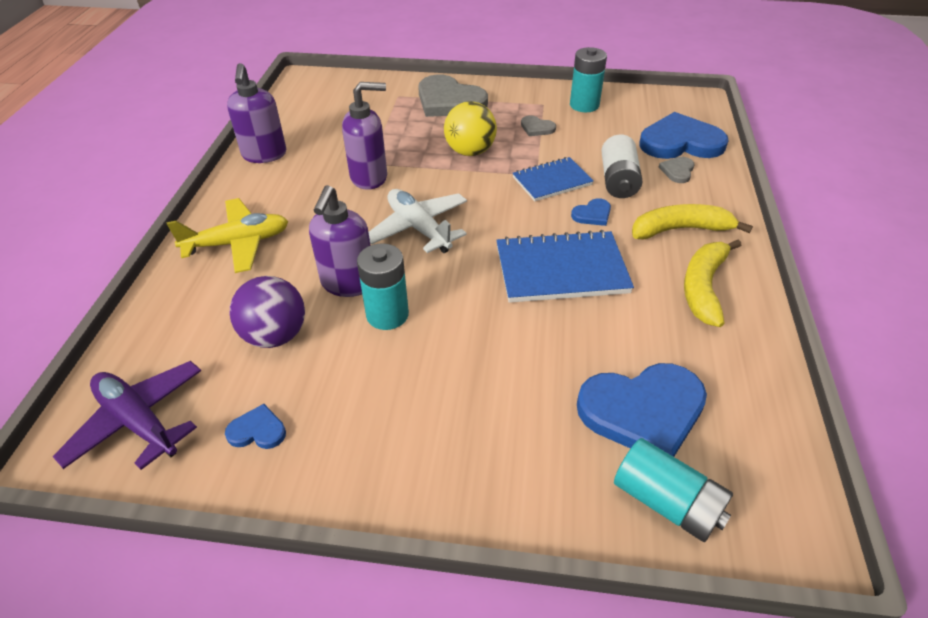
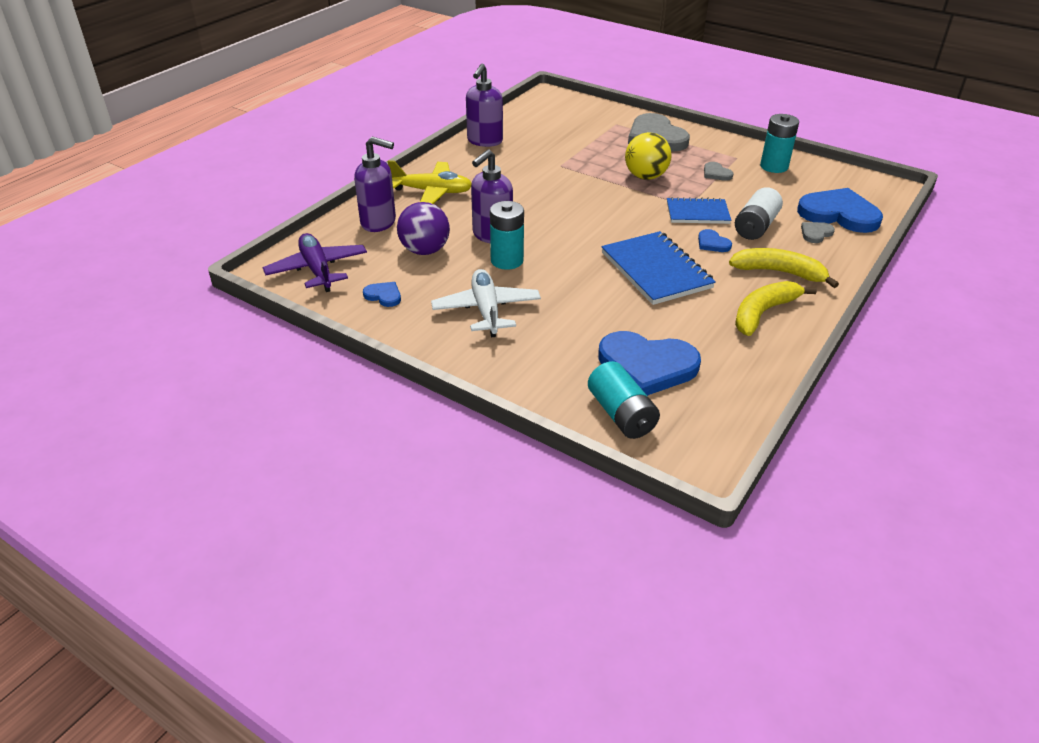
camera: 25 degrees right, 5 degrees down
purple soap dispenser [342,82,387,190] -> purple soap dispenser moved to [354,137,396,232]
white plane [369,189,467,253] -> white plane moved to [431,269,541,337]
blue notebook [496,230,634,303] -> blue notebook turned 45 degrees clockwise [601,231,716,305]
blue heart [571,198,611,226] -> blue heart turned 60 degrees clockwise [698,229,732,252]

